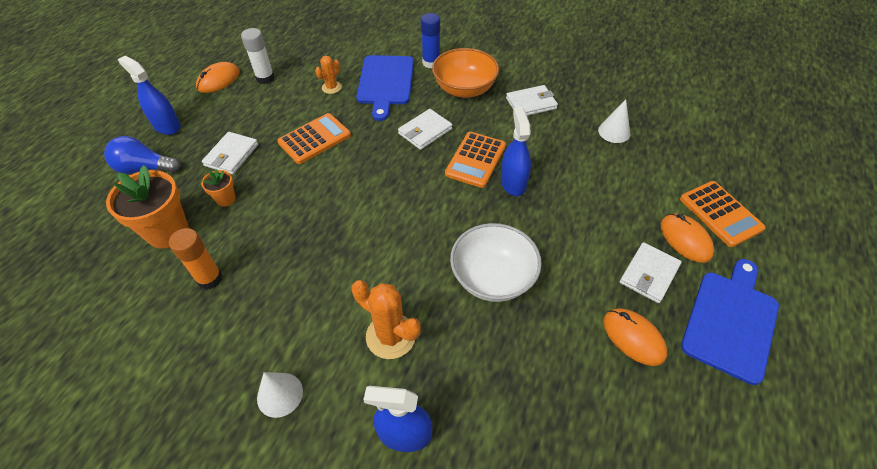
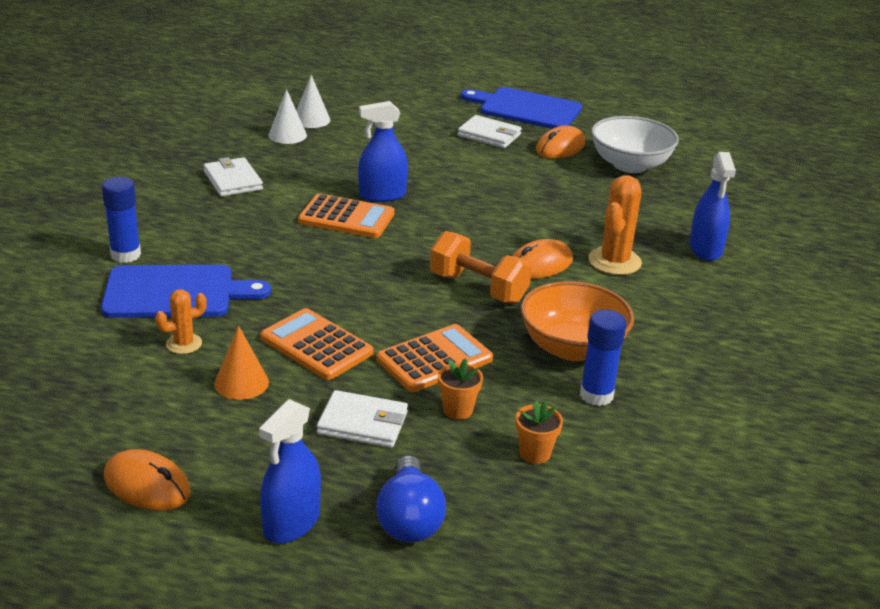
camera: 100 degrees left, 20 degrees down
orange flower pot [106,165,189,248] -> orange flower pot [516,401,563,464], size x0.49
orange glue stick [169,228,223,290] -> blue glue stick [580,309,626,406]
white glue stick [241,28,275,84] -> none
white cone [257,372,303,418] -> white cone moved to [297,75,330,128]
orange cactus [315,56,342,94] -> orange cactus turned 60 degrees counterclockwise [155,289,207,354]
white wallet [398,109,452,150] -> none
orange bowl [432,48,499,98] -> orange bowl moved to [521,281,634,361]
white bowl [450,223,542,302] -> white bowl moved to [591,116,679,173]
orange mouse [661,213,714,263] -> orange mouse moved to [512,239,573,279]
orange calculator [680,181,766,247] -> orange calculator moved to [376,324,493,392]
none -> orange cone [214,326,269,400]
none -> orange dumbbell [430,231,532,304]

